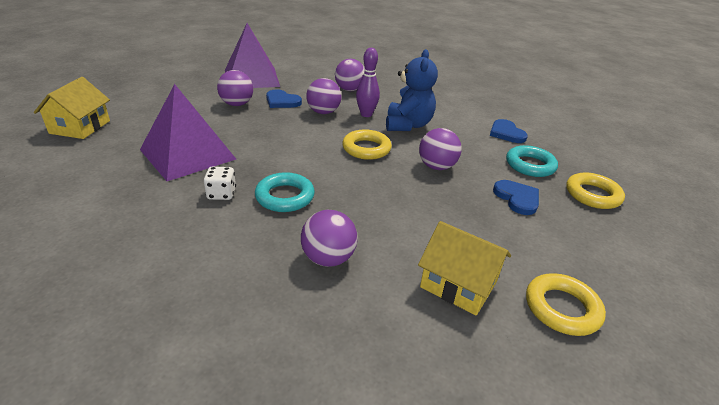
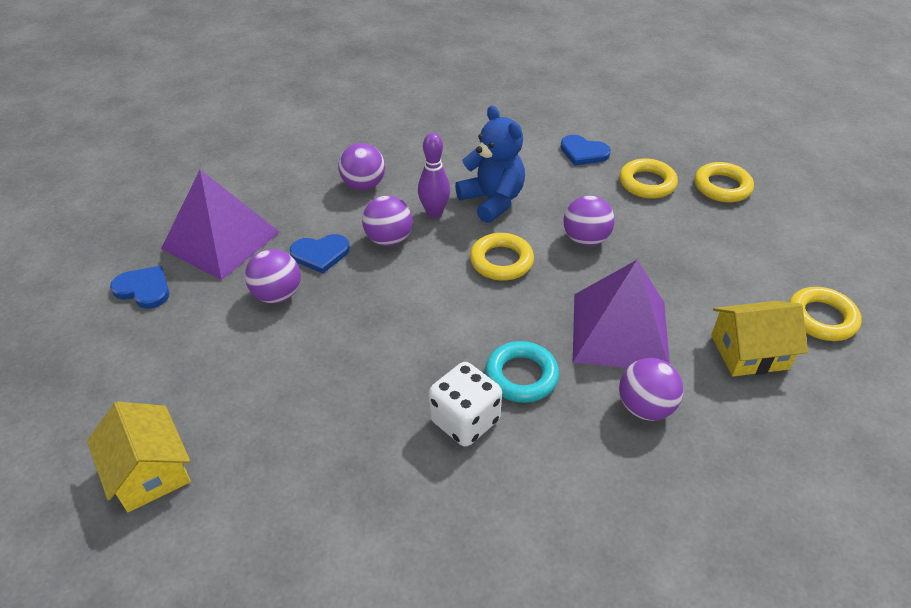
camera: 40 degrees left, 10 degrees up
purple pyramid [140,84,236,181] -> purple pyramid moved to [573,260,670,368]
white dice [204,167,236,200] -> white dice [429,362,502,447], size x1.64
blue heart [493,180,539,215] -> blue heart moved to [110,266,169,309]
turquoise ring [506,145,558,177] -> yellow ring [619,158,678,199]

